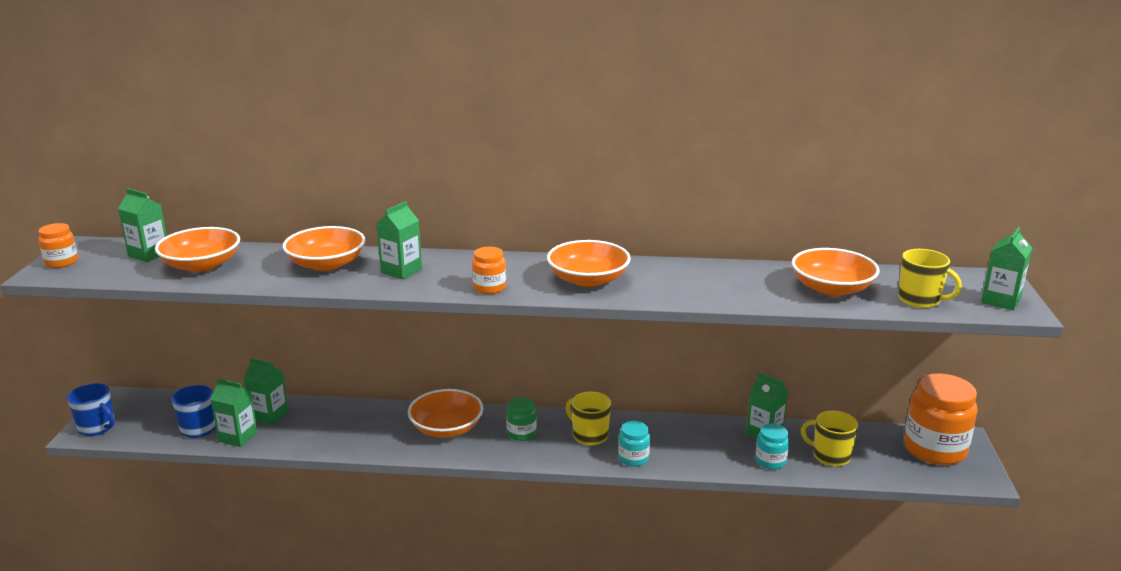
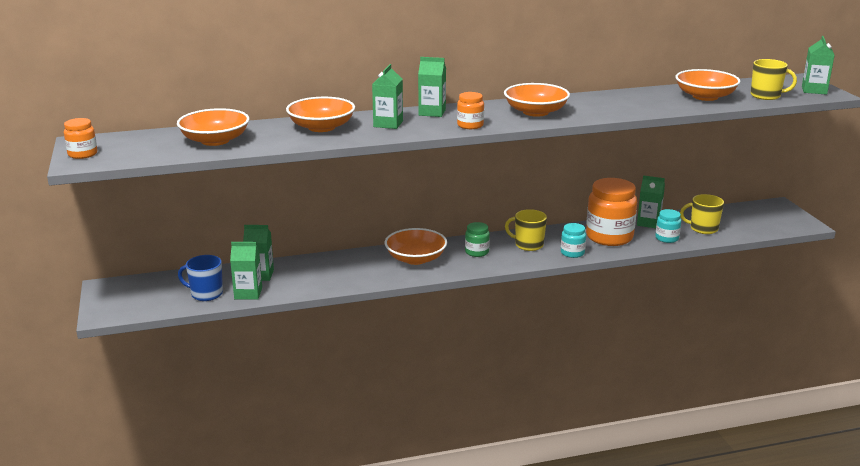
camera: 20 degrees left, 0 degrees up
blue mug [67,383,115,436] -> none
green carton [118,188,167,262] -> green carton moved to [418,57,446,117]
orange jar [904,373,978,465] -> orange jar moved to [586,178,637,246]

